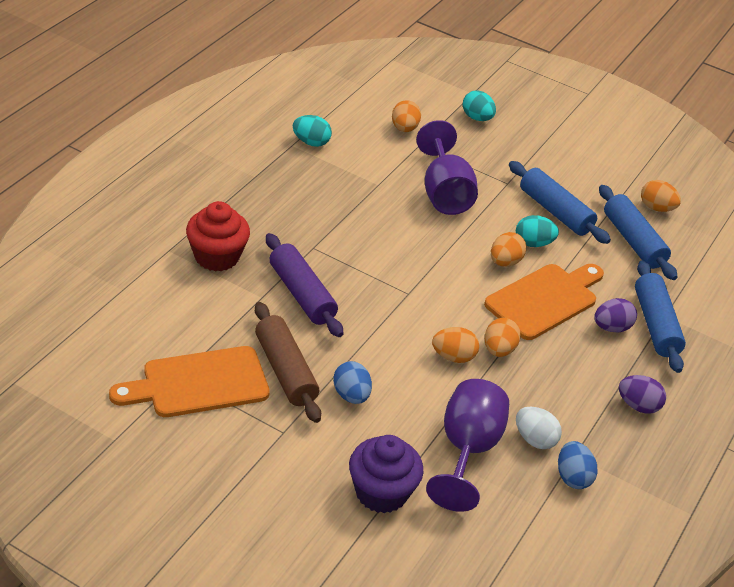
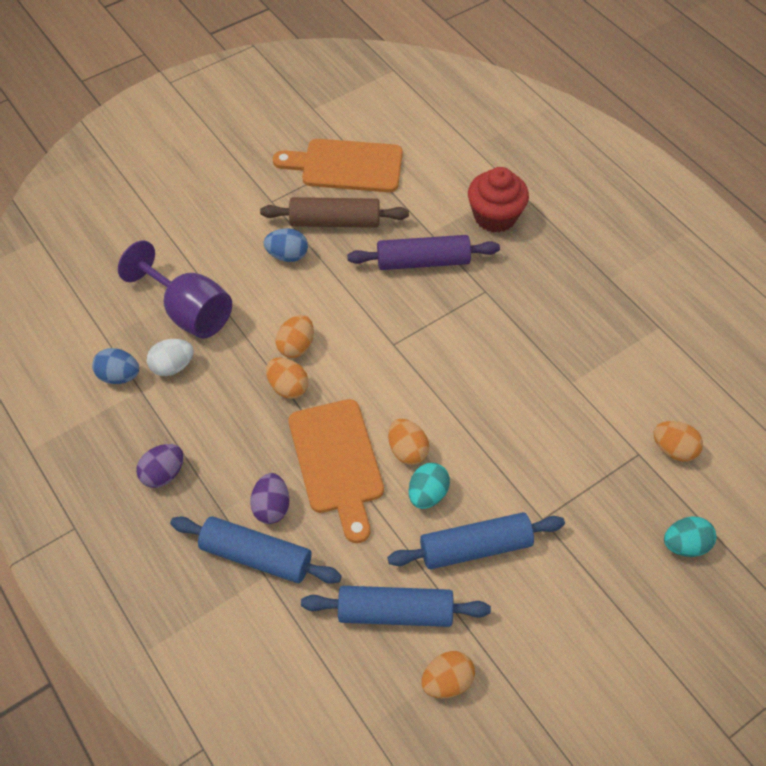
camera: 120 degrees right, 15 degrees up
orange cutting board [109,346,270,417] -> orange cutting board turned 90 degrees counterclockwise [273,139,403,192]
turquoise egg [293,115,332,147] -> none
purple cupcake [349,435,423,513] -> none
purple goblet [416,120,478,215] -> none

